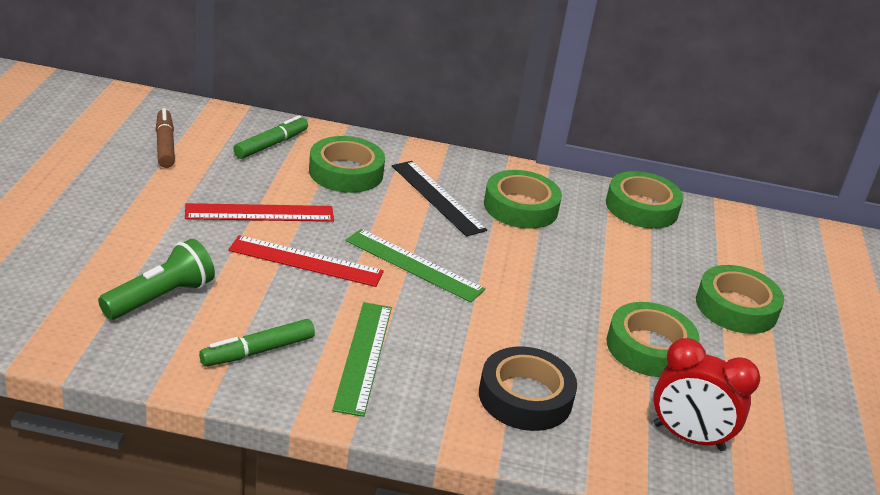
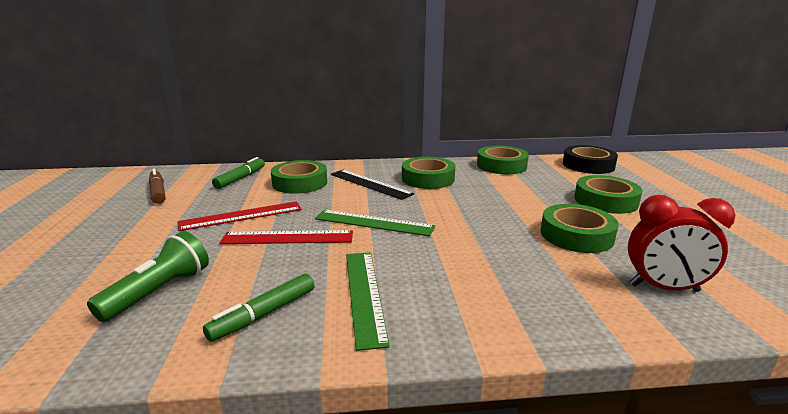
camera: 10 degrees left, 10 degrees down
black tape [479,346,577,431] -> black tape moved to [563,145,618,174]

